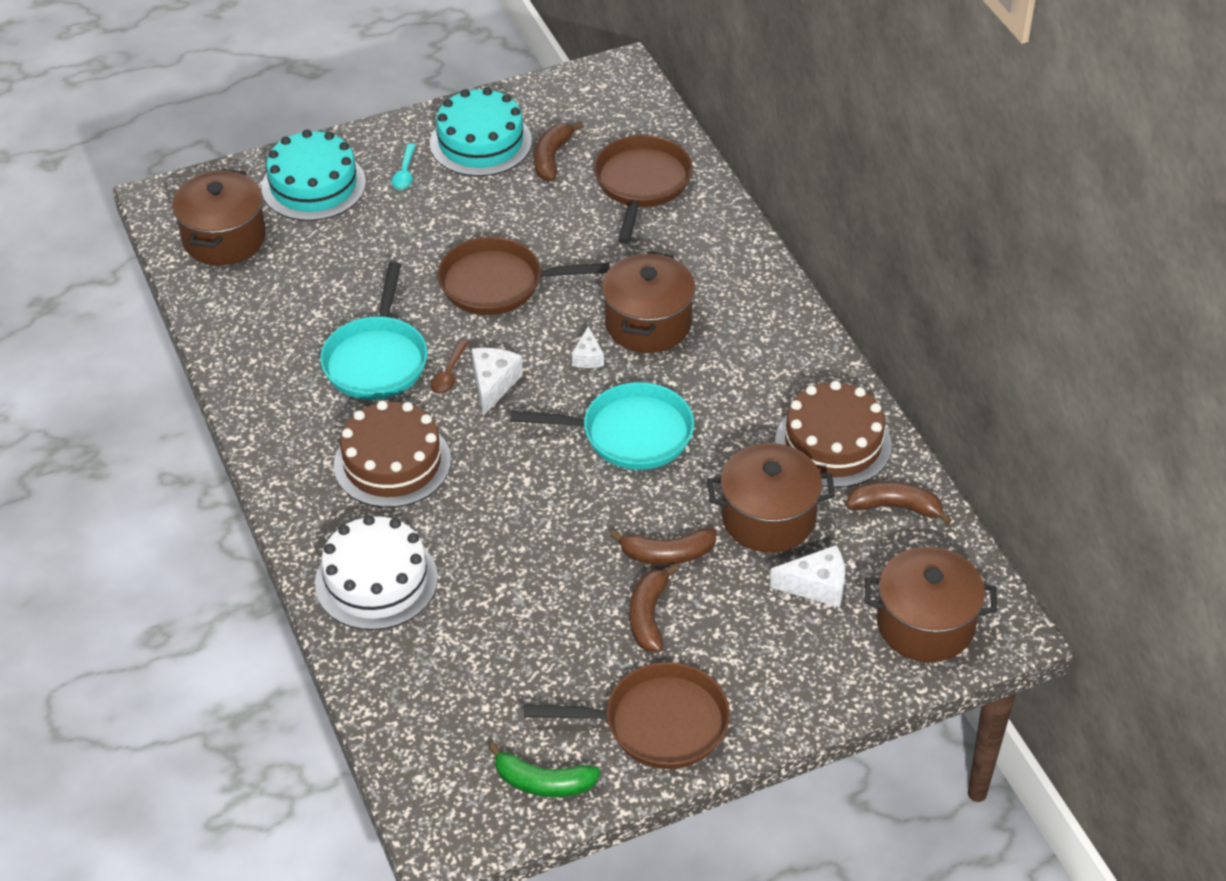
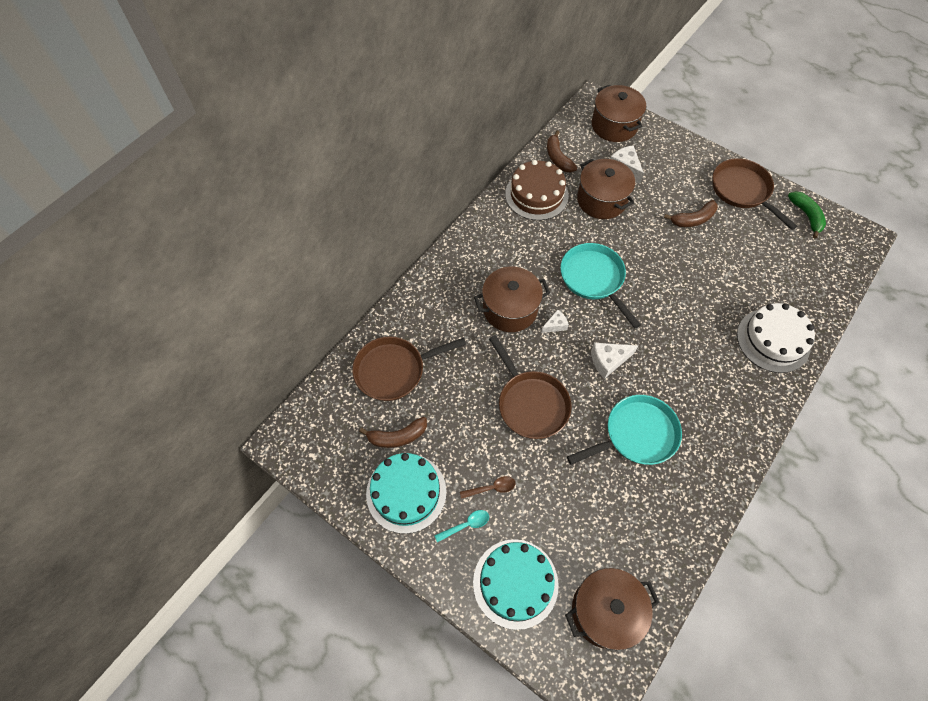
camera: 120 degrees left, 15 degrees up
brown cake [334,401,451,508] -> none
brown spoon [431,340,469,394] -> brown spoon moved to [460,476,515,499]
brown banana [610,528,717,565] -> none

